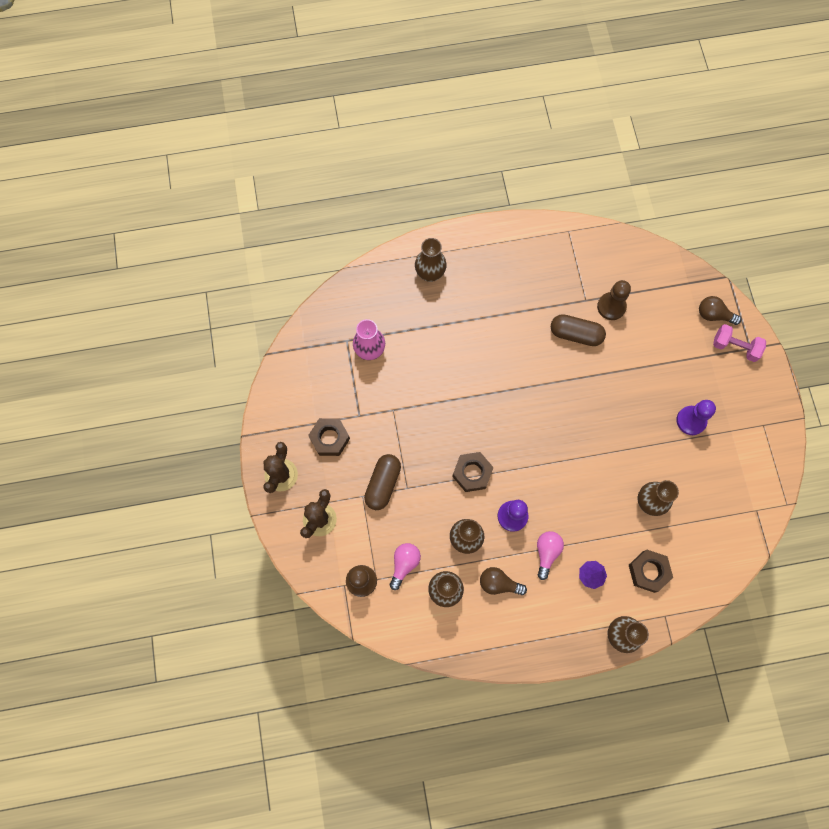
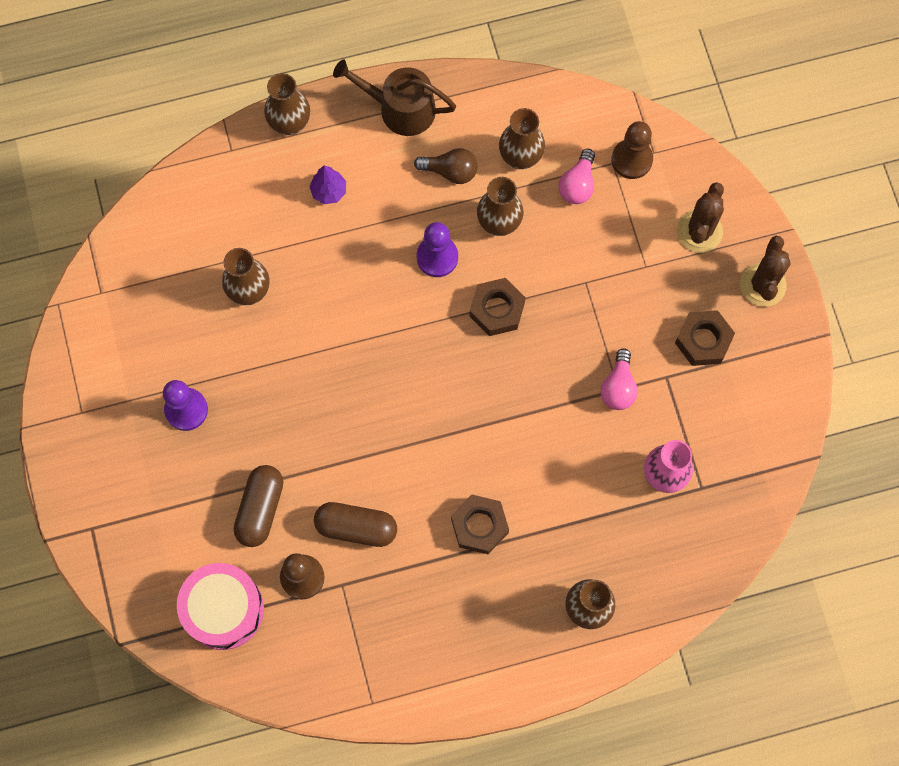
camera: 175 degrees right, 0 degrees up
brown capsule [364,454,401,510] -> brown capsule moved to [234,465,283,547]
pink light bulb [537,531,564,580] -> pink light bulb moved to [601,348,638,410]
brown nut [629,550,673,593] -> brown nut moved to [451,494,509,554]
brown light bulb [699,296,741,325] -> none
pink dumbbell [713,324,766,362] -> none
none -> pink drum [177,563,264,650]
none -> brown watering can [333,59,456,136]

